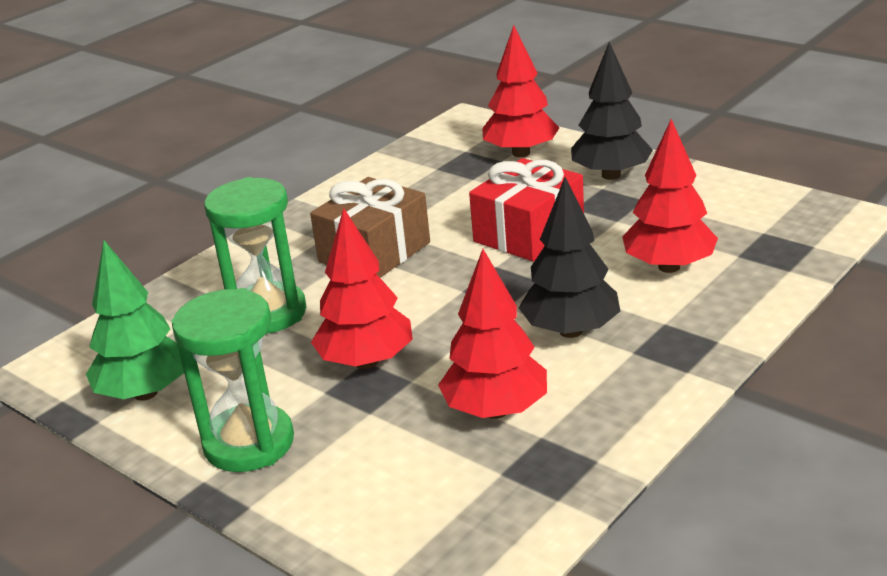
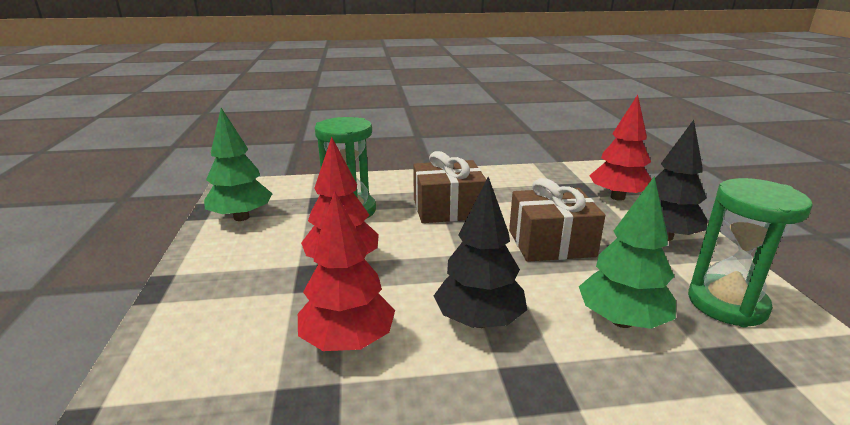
camera: 40 degrees right, 5 degrees down
green hourglass [171,288,294,472] -> green hourglass moved to [688,178,813,327]
red gift [469,158,584,262] -> brown gift [509,178,605,262]
red tree [622,119,718,273] -> green tree [579,176,676,329]

